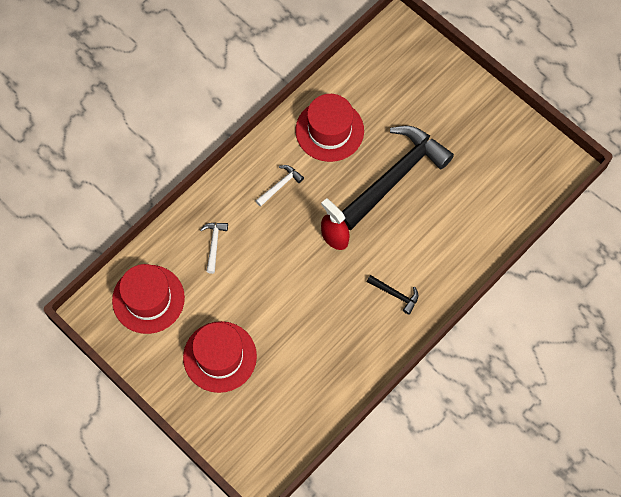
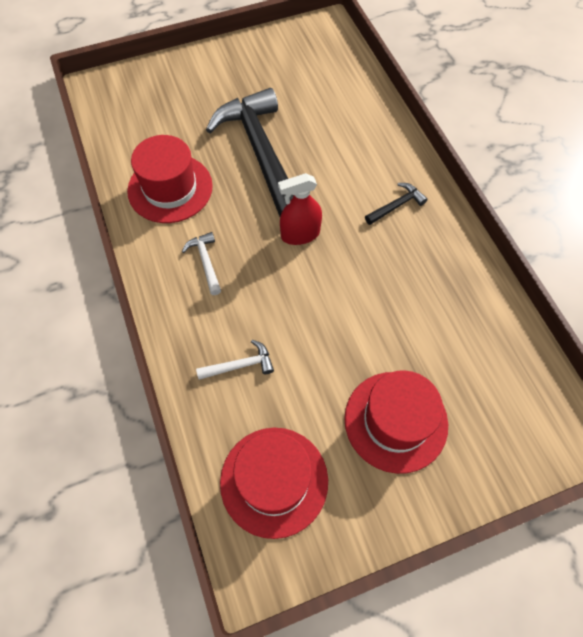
camera: 65 degrees left, 5 degrees down
white hammer [200,223,228,274] -> white hammer turned 135 degrees clockwise [196,340,274,380]

